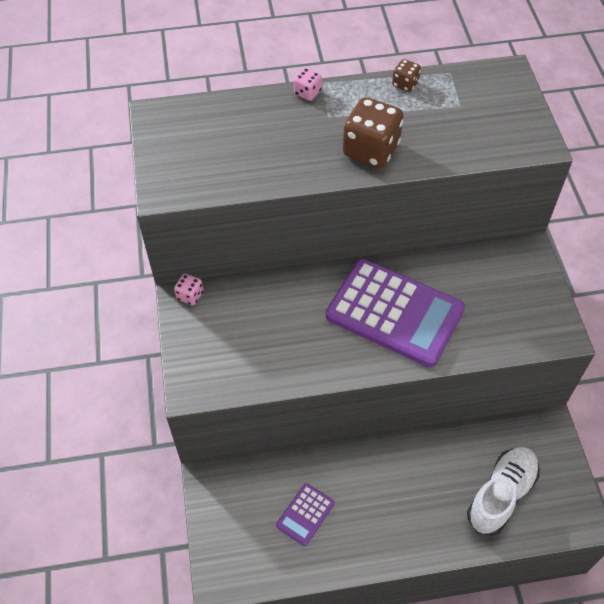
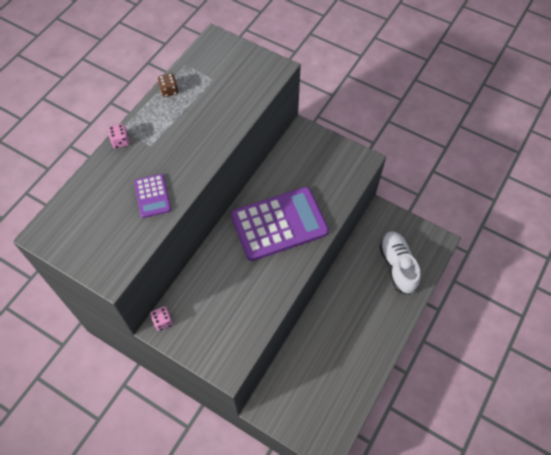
camera: 50 degrees left, 5 degrees up
purple calculator [276,483,334,546] -> purple calculator moved to [134,174,171,218]
brown dice [343,97,403,168] -> none

